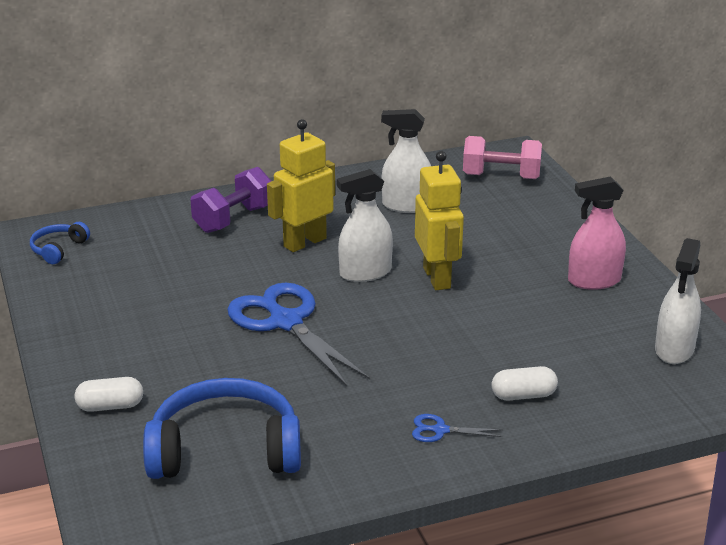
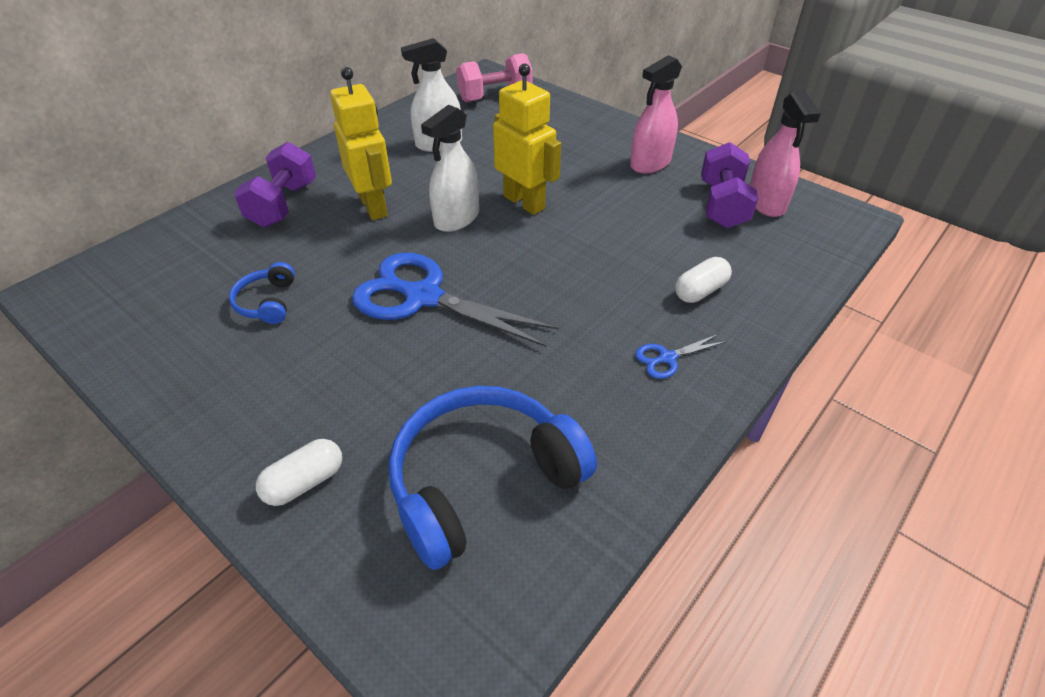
camera: 30 degrees left, 15 degrees up
blue headphones [30,222,90,264] -> blue headphones moved to [229,262,295,324]
yellow robot [267,119,335,252] -> yellow robot turned 135 degrees clockwise [330,67,392,220]
white spray bottle [655,238,701,364] -> pink spray bottle [750,91,821,217]
none -> purple dumbbell [701,142,758,229]

